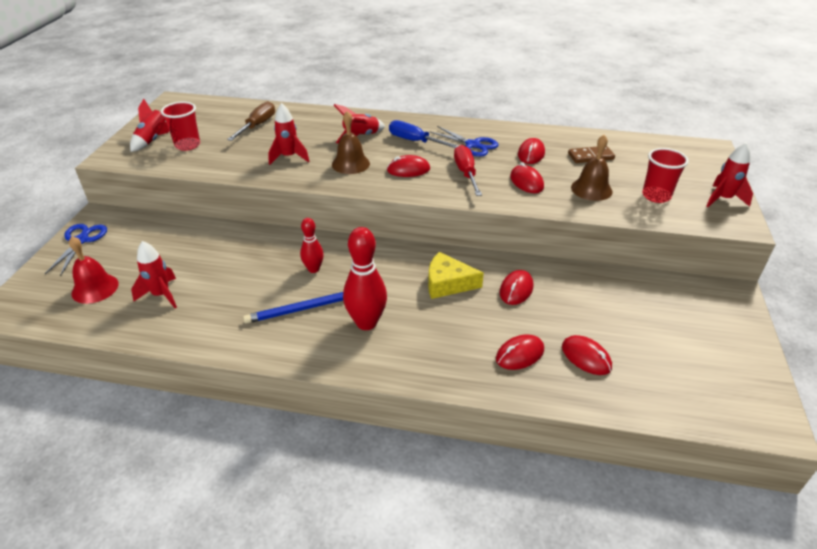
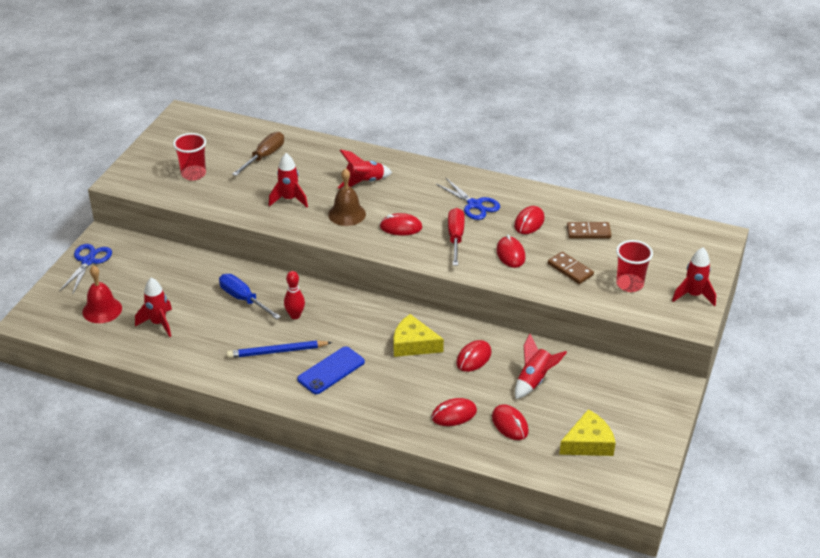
camera: 10 degrees right, 0 degrees up
red rocket [130,99,169,152] -> red rocket moved to [515,334,567,399]
red bowling pin [343,227,387,330] -> blue phone [297,346,365,394]
blue screwdriver [389,120,458,148] -> blue screwdriver moved to [219,274,281,319]
brown bell [571,135,613,201] -> brown domino [548,252,594,284]
none -> yellow cheese [559,409,616,456]

